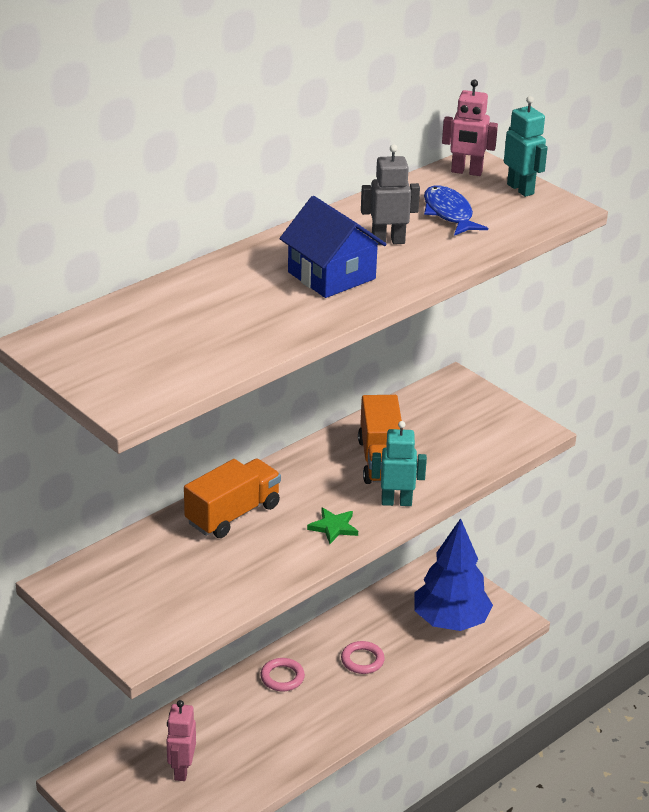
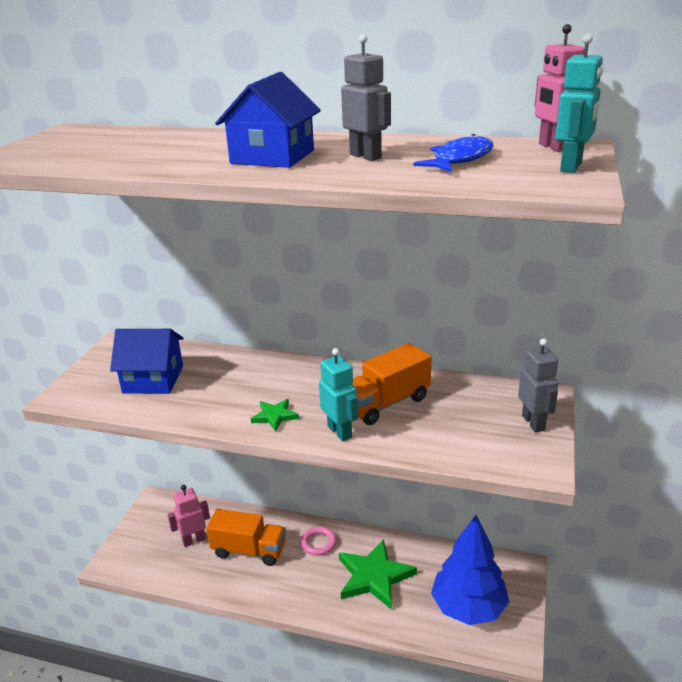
camera: 60 degrees right, 5 degrees down
orange truck [184,459,281,538] -> orange truck moved to [206,509,286,566]
pink ring [341,641,385,674] -> green star [339,539,417,610]
none -> blue house [110,329,184,394]
none -> grey robot [518,338,558,433]

